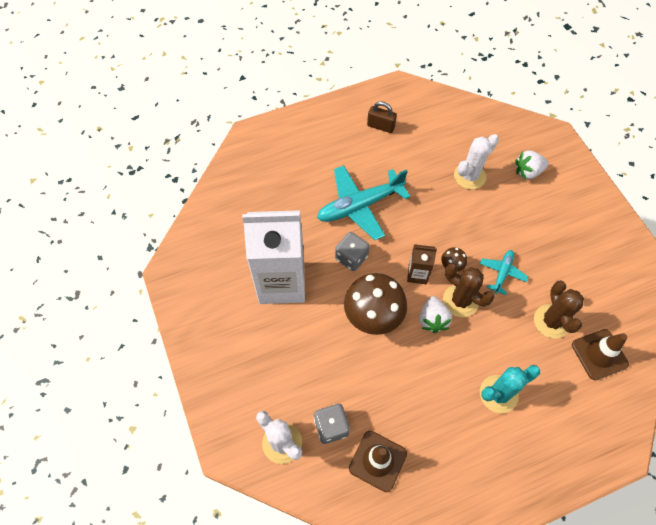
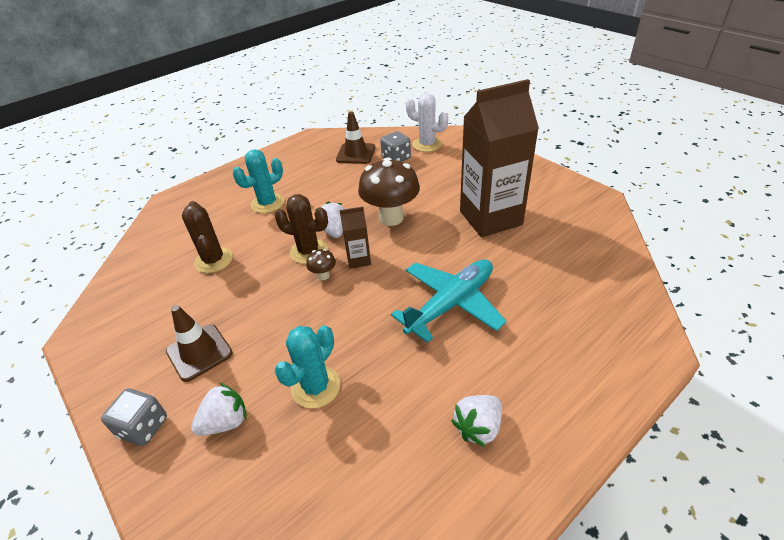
camera: 165 degrees right, 20 degrees down
white carton [242,210,305,304] -> brown carton [460,79,539,237]
grey dice [335,232,370,271] -> grey dice moved to [101,388,167,446]
brown padlock [367,101,397,133] -> white strawberry [451,395,502,447]
white cactus [454,134,499,190] -> turquoise cactus [275,325,340,409]
turquoise plane [480,250,528,295] -> none
brown traffic cone [572,329,629,380] -> brown traffic cone moved to [166,305,233,382]

